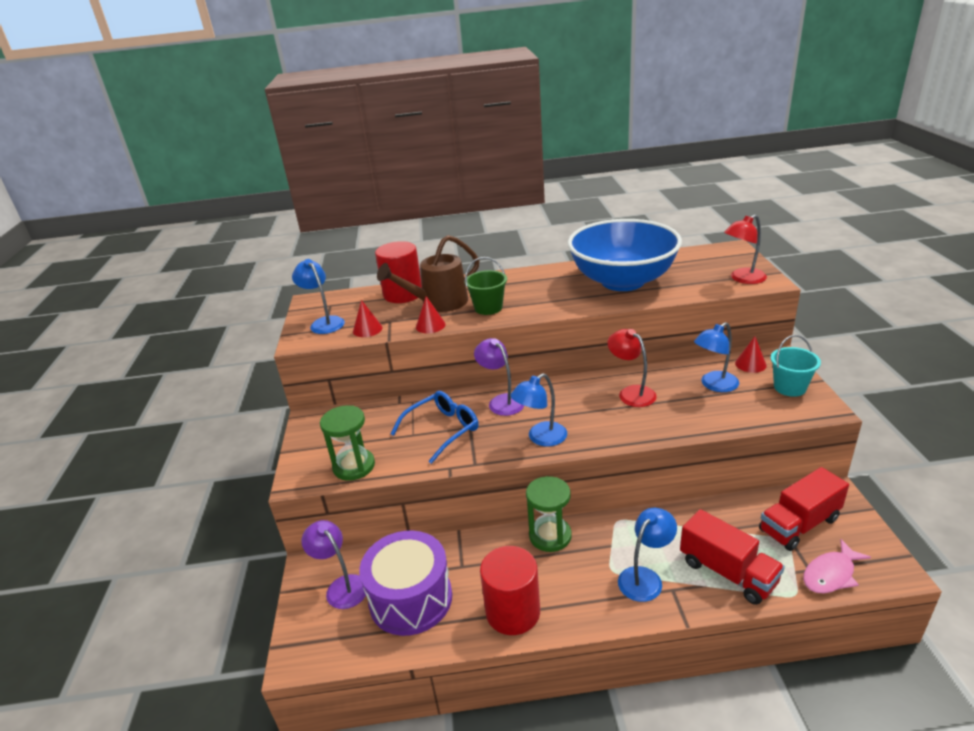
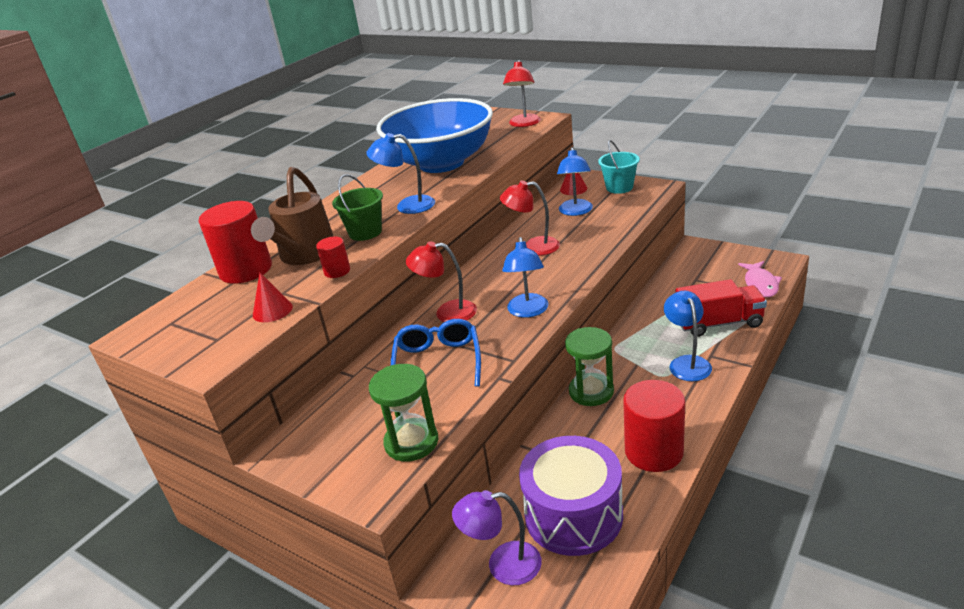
camera: 50 degrees left, 0 degrees up
blue lamp [292,259,345,334] -> blue lamp moved to [366,133,435,214]
red cone [416,296,445,333] -> red cylinder [316,236,350,278]
purple lamp [474,338,524,416] -> red lamp [406,241,477,322]
red truck [759,467,849,551] -> none

